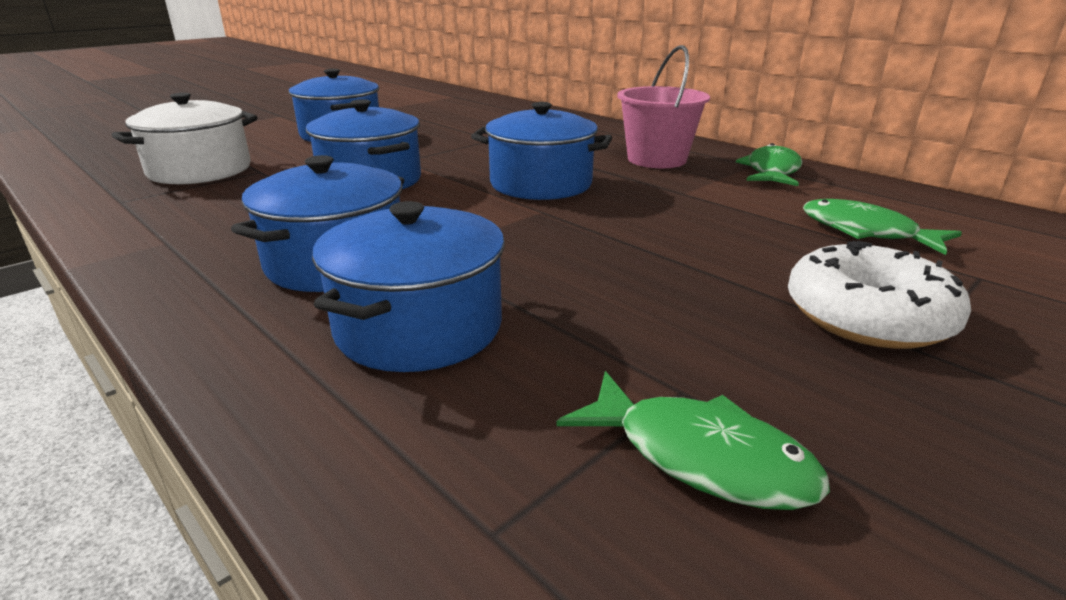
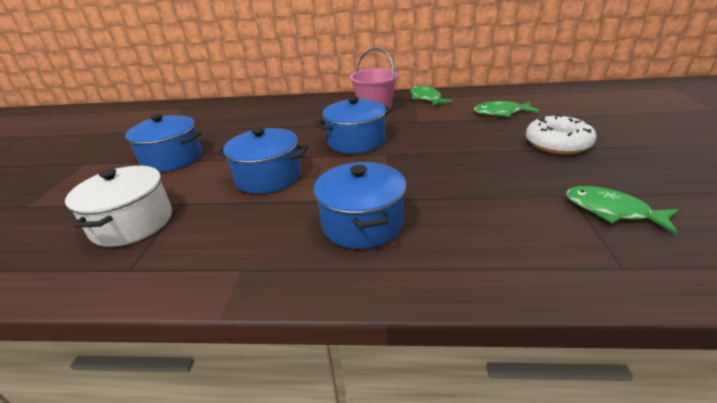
camera: 40 degrees left, 5 degrees up
blue pot [312,201,505,372] -> none
green fish [556,371,830,510] -> green fish turned 135 degrees counterclockwise [566,186,679,234]

